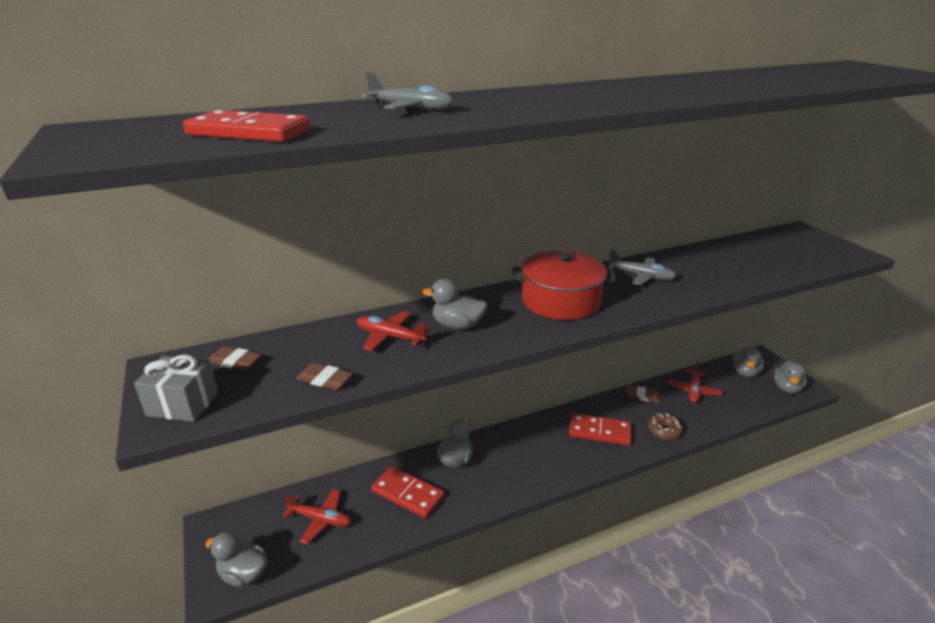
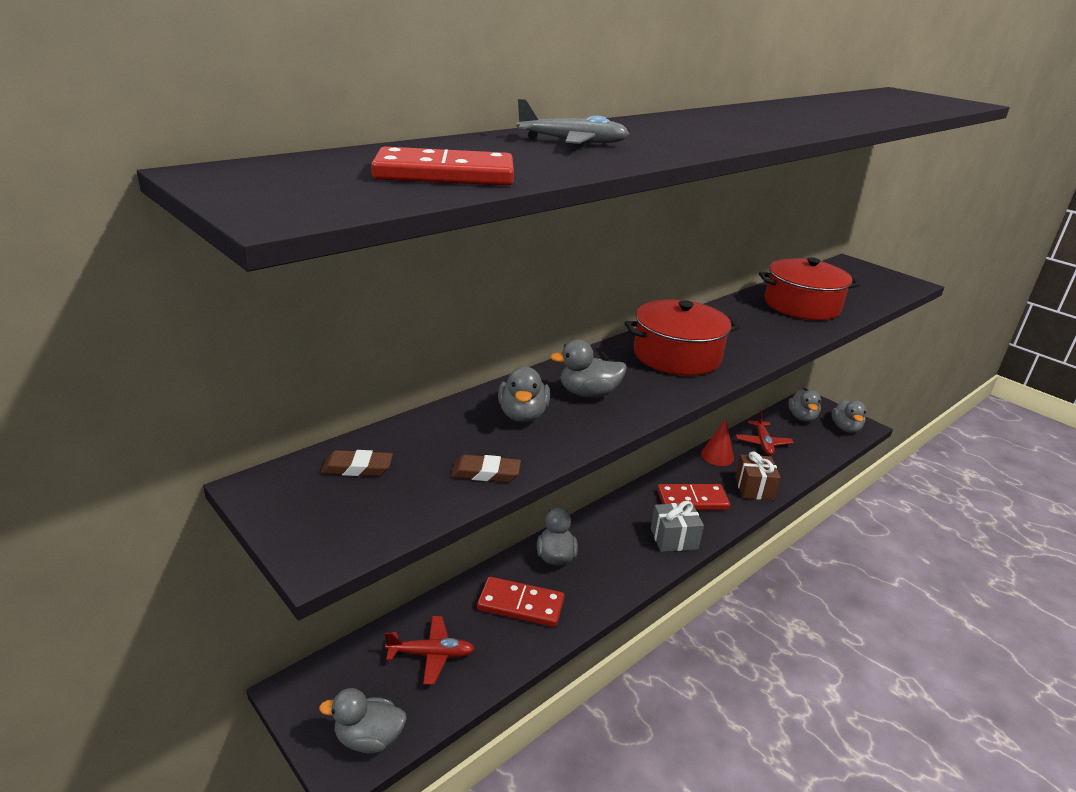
camera: 20 degrees left, 0 degrees up
grey gift [134,354,218,422] -> grey gift moved to [651,501,704,552]
red plane [357,311,431,351] -> grey duck [498,366,550,422]
grey plane [608,250,677,285] -> none
brown eraser [626,385,661,403] -> red cone [701,419,734,466]
brown donut [648,413,683,440] -> brown gift [735,451,781,500]
none -> red pot [759,257,860,320]

